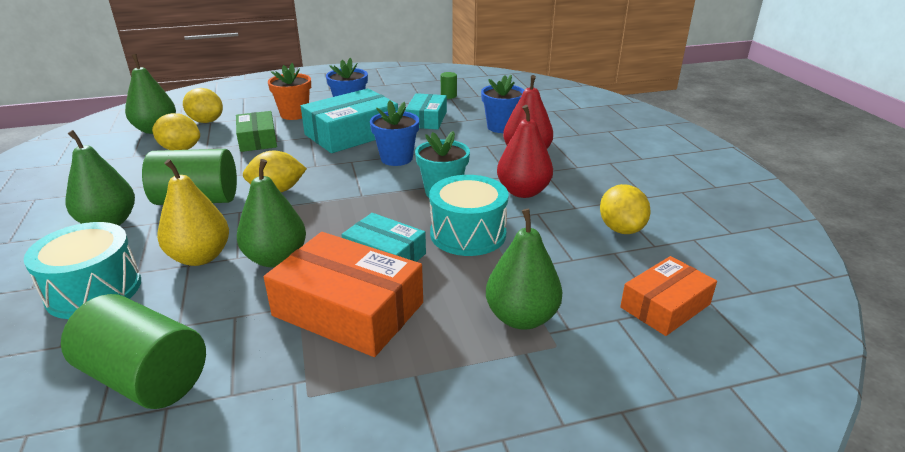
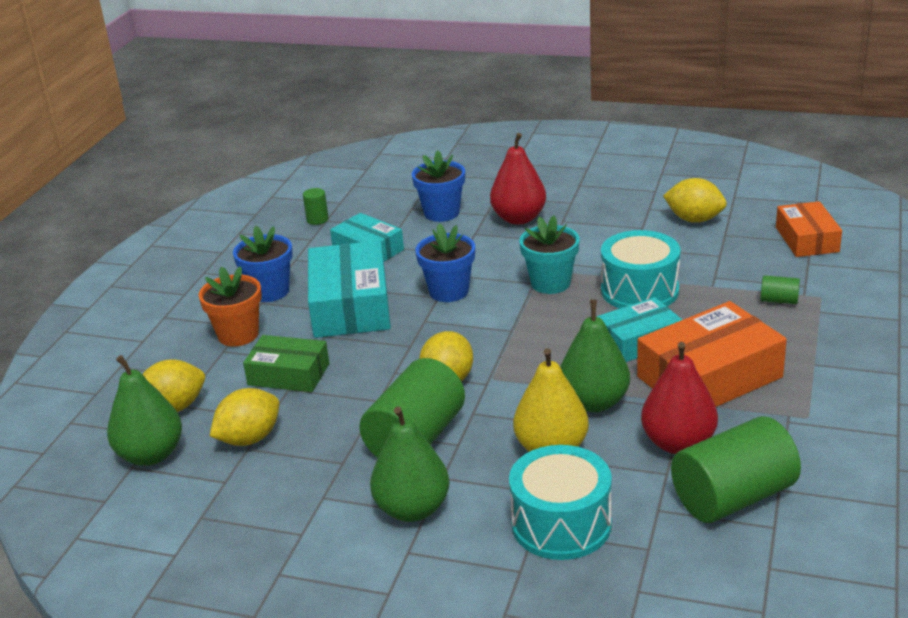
camera: 55 degrees left, 0 degrees up
green pear [486,209,562,330] -> green cylinder [760,275,800,304]
red pear [497,105,553,198] -> red pear moved to [641,342,718,454]

